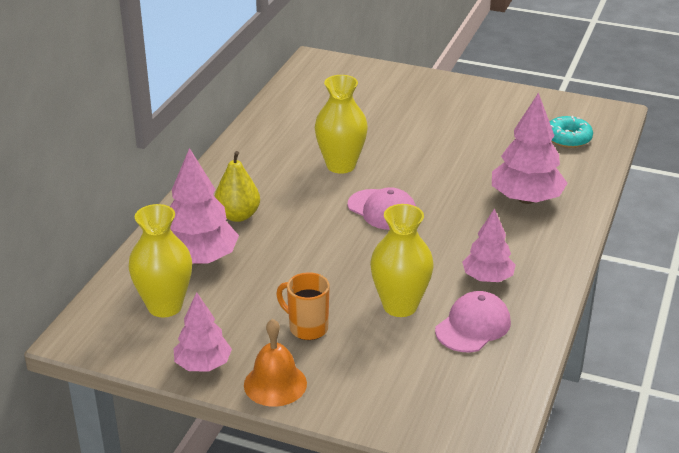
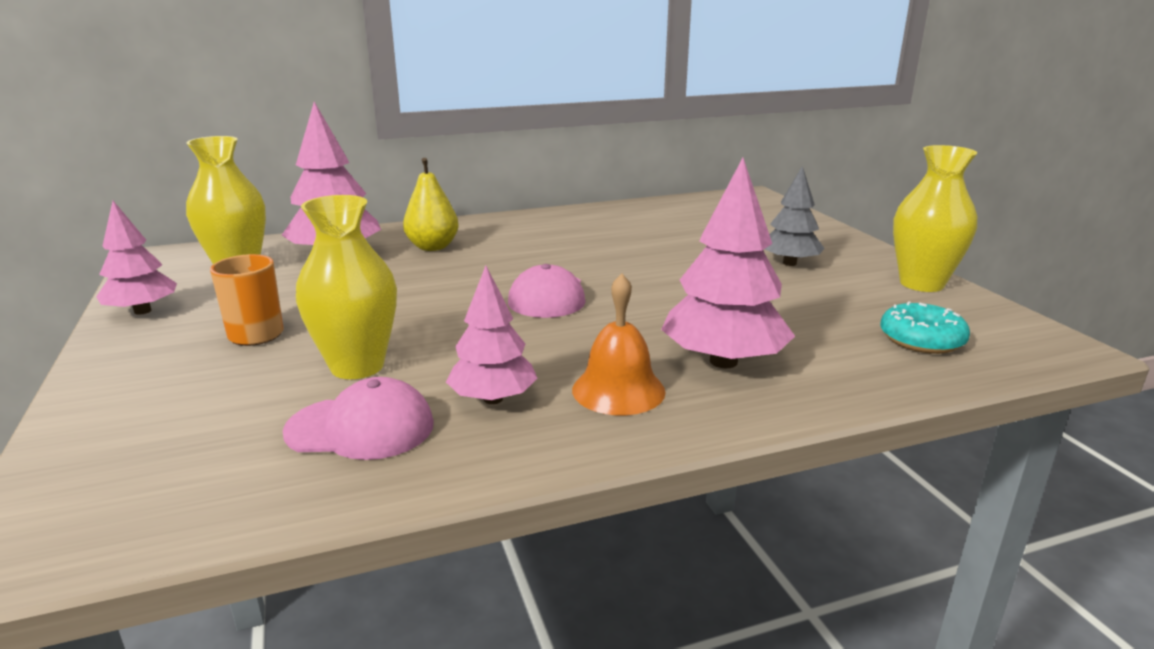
camera: 50 degrees right, 10 degrees down
orange bell [244,319,307,407] -> orange bell moved to [572,273,666,415]
yellow vase [315,75,368,174] -> yellow vase moved to [893,145,977,292]
none -> grey tree [765,166,825,266]

